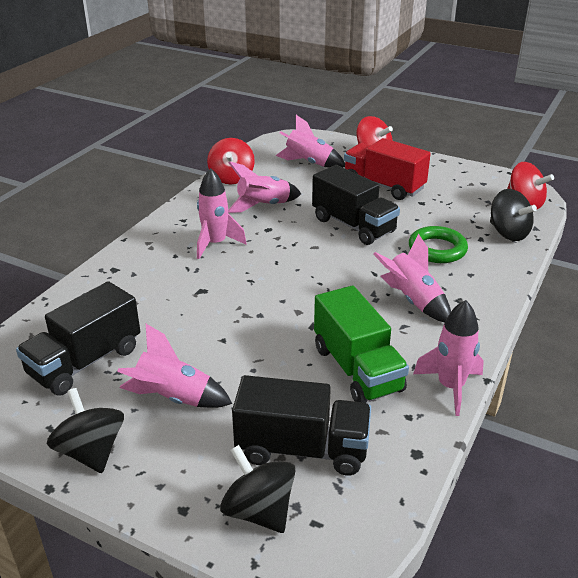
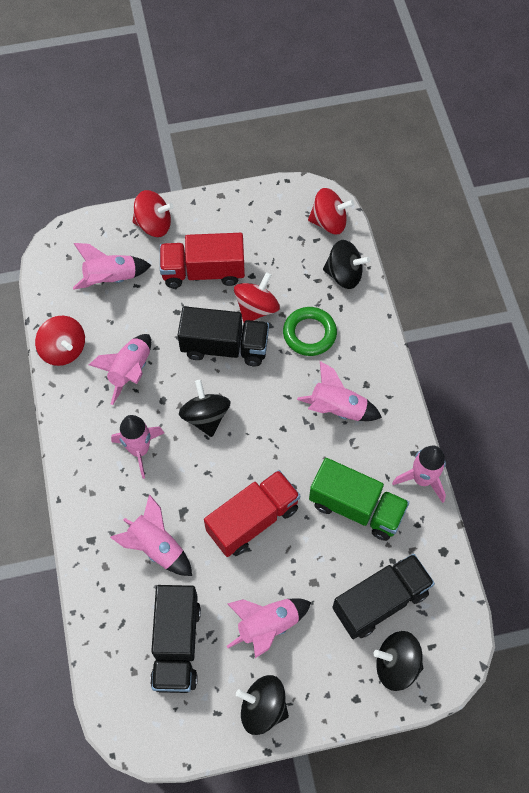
camera: 40 degrees left, 30 degrees up
none -> pink rocket [110,494,192,576]
none -> black spinning top [179,380,231,437]
none -> red truck [204,470,300,557]
none -> red spinning top [234,272,280,323]

